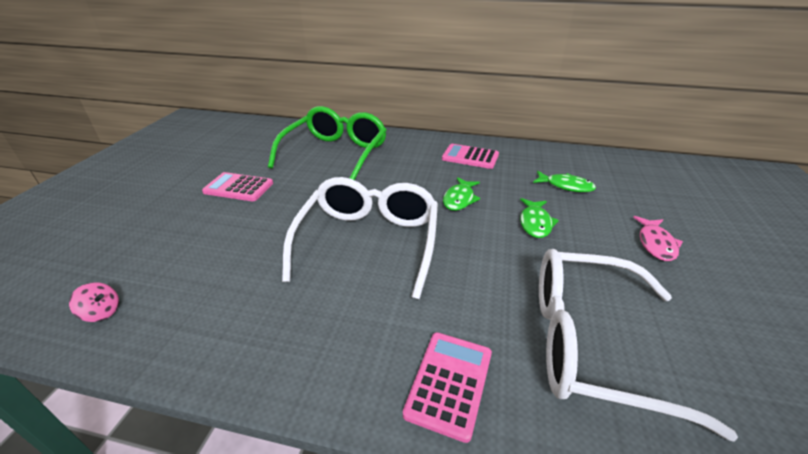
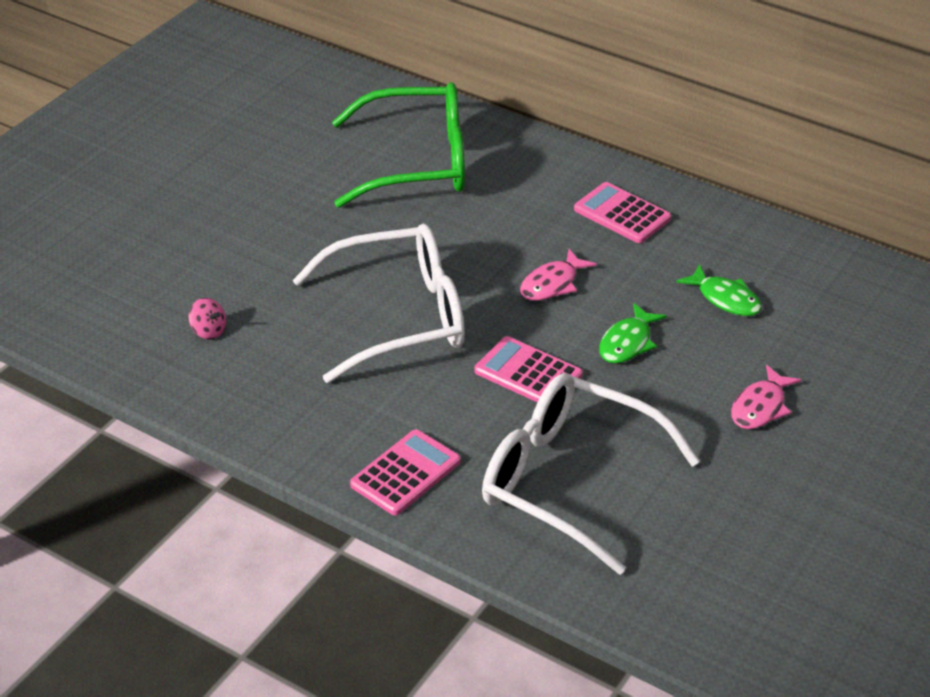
camera: 20 degrees right, 5 degrees up
pink spinning top [69,282,119,322] -> pink spinning top moved to [189,298,226,339]
pink calculator [202,172,273,201] -> pink calculator moved to [475,336,583,402]
green glasses [268,106,387,180] -> green glasses turned 45 degrees clockwise [332,82,465,208]
white glasses [282,177,438,299] -> white glasses turned 45 degrees clockwise [292,224,465,383]
green fish [443,177,480,211] -> pink fish [520,249,597,301]

